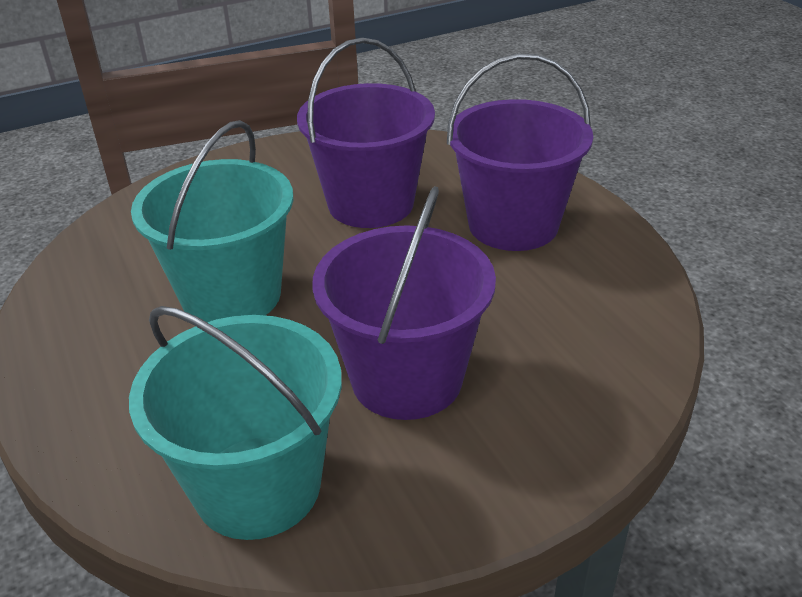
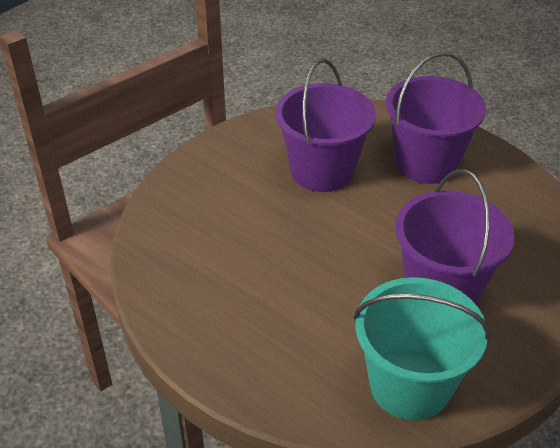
camera: 25 degrees left, 5 degrees up
turquoise bucket [131,120,294,322] -> none

